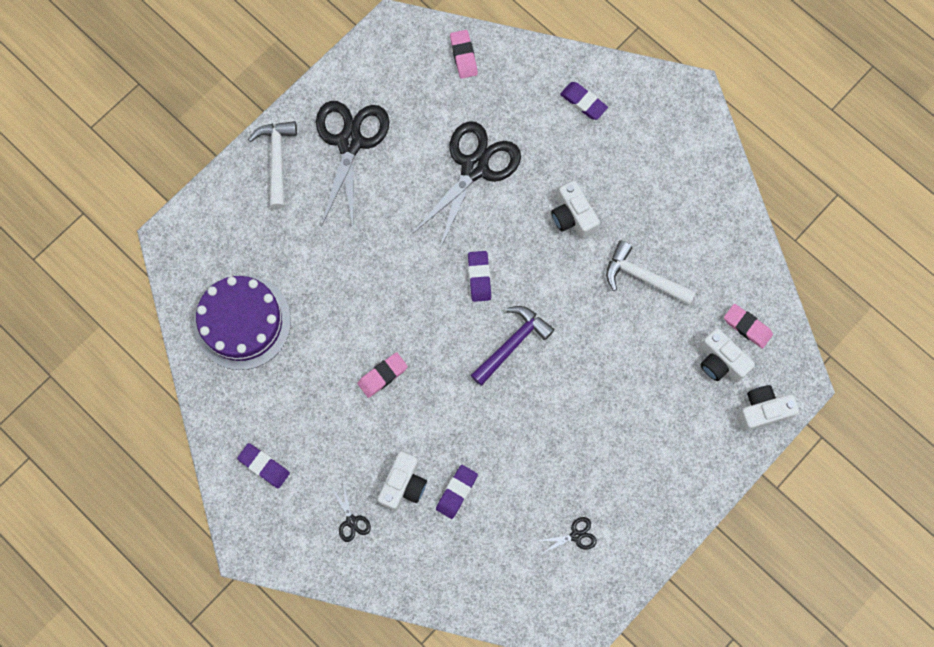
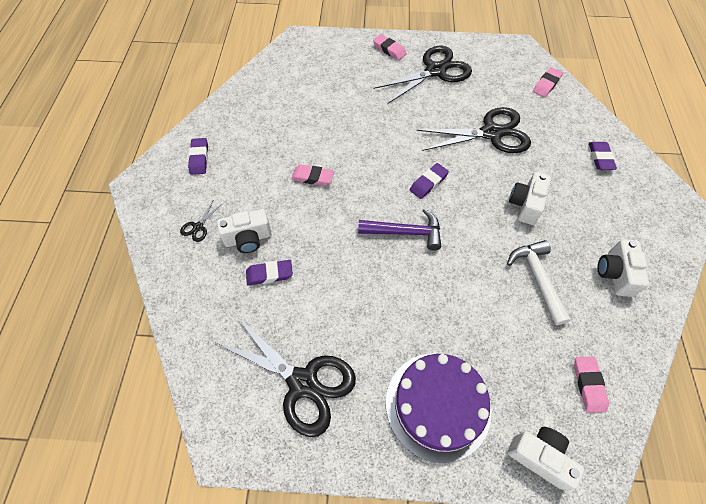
camera: 50 degrees right, 15 degrees down
purple cake [194,275,291,370] -> purple cake moved to [386,353,492,463]
white hammer [248,121,297,209] -> pink eraser [373,34,407,60]
black scissors [538,517,597,554] -> black scissors [216,317,356,437], size x2.46
white camera [699,328,755,382] -> white camera moved to [598,239,649,297]

